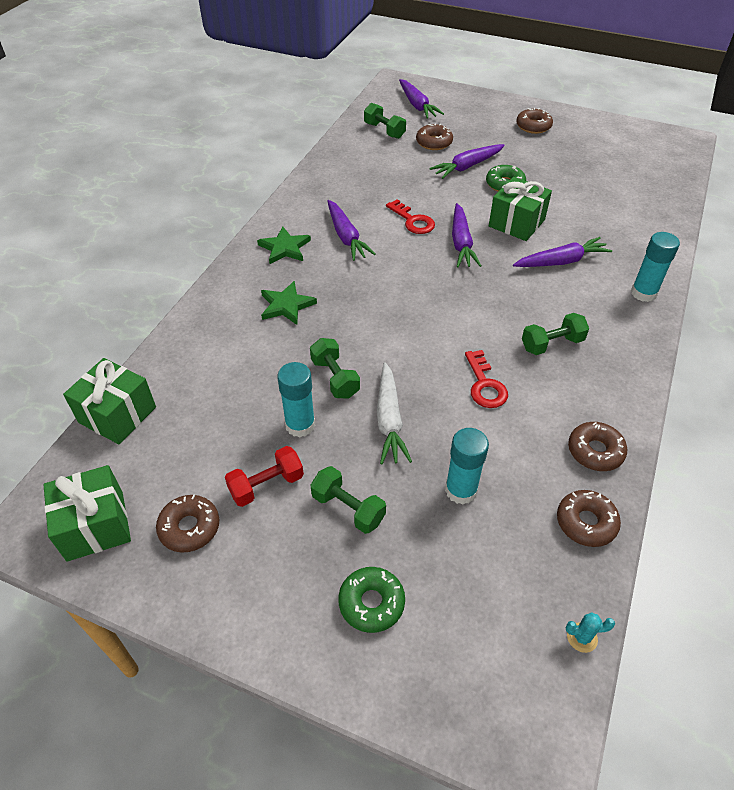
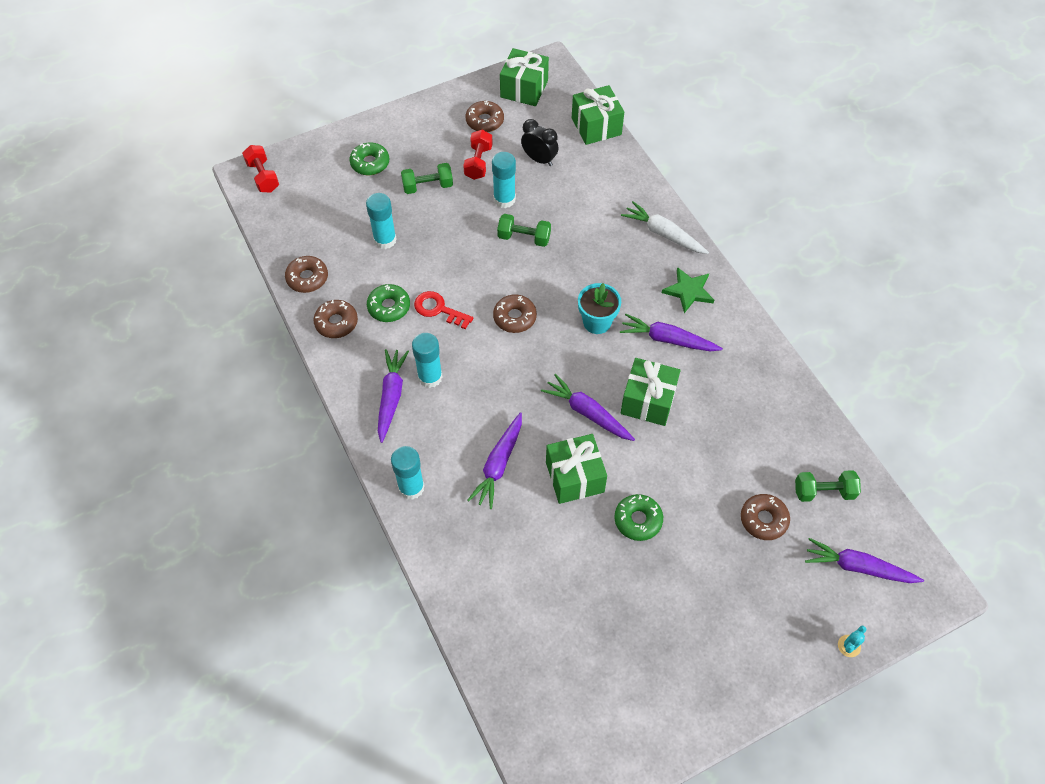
camera: 130 degrees right, 10 degrees up
green star [261,281,317,325] -> none
white carrot [377,362,412,464] -> white carrot moved to [621,201,709,254]
red key [386,200,435,234] -> green gift [620,358,681,426]
purple carrot [429,144,505,179] -> purple carrot moved to [378,349,409,443]
brown donut [516,108,553,134] -> brown donut moved to [493,295,537,333]
green dumbbell [522,313,589,355] -> turquoise glue stick [412,333,443,388]
turquoise cactus [566,612,615,653] -> turquoise cactus moved to [838,626,866,657]
none -> red dumbbell [242,145,279,192]
none -> green donut [367,284,410,322]
none -> black clock [521,119,559,166]
none -> turquoise flower pot [578,283,621,334]

